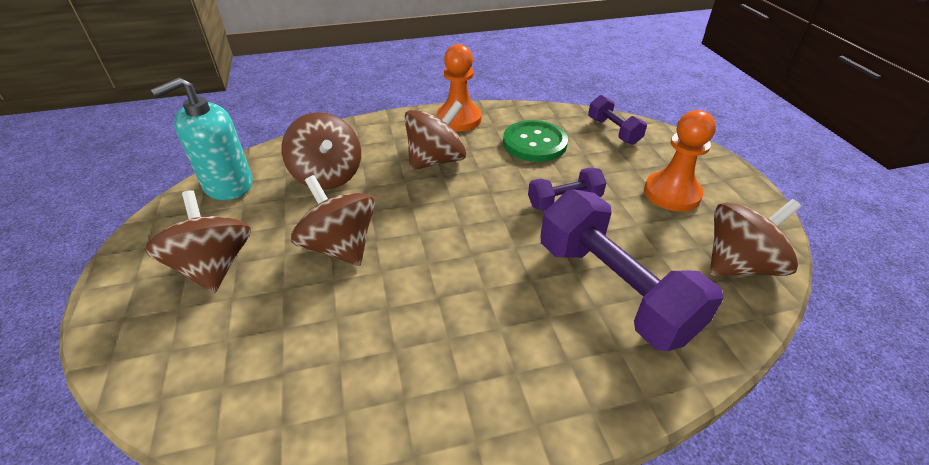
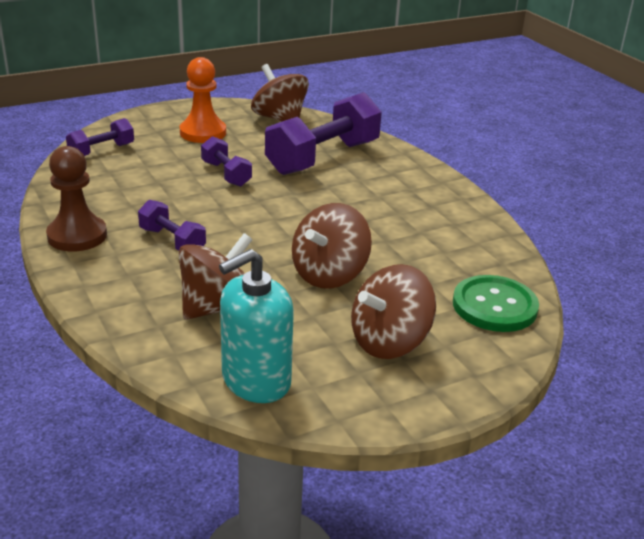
camera: 105 degrees left, 10 degrees down
turquoise soap dispenser [151,77,253,200] -> turquoise soap dispenser turned 105 degrees clockwise [219,249,294,403]
brown spinning top [405,101,466,170] -> purple dumbbell [138,200,206,251]
orange pawn [436,44,482,132] -> brown pawn [46,146,107,251]
green button [503,120,568,162] -> green button moved to [453,275,539,332]

